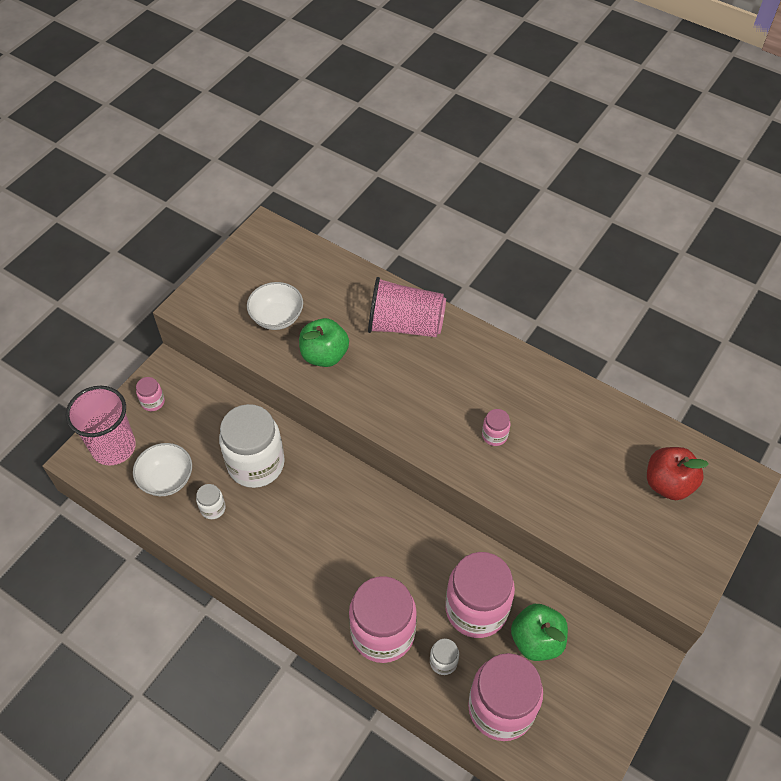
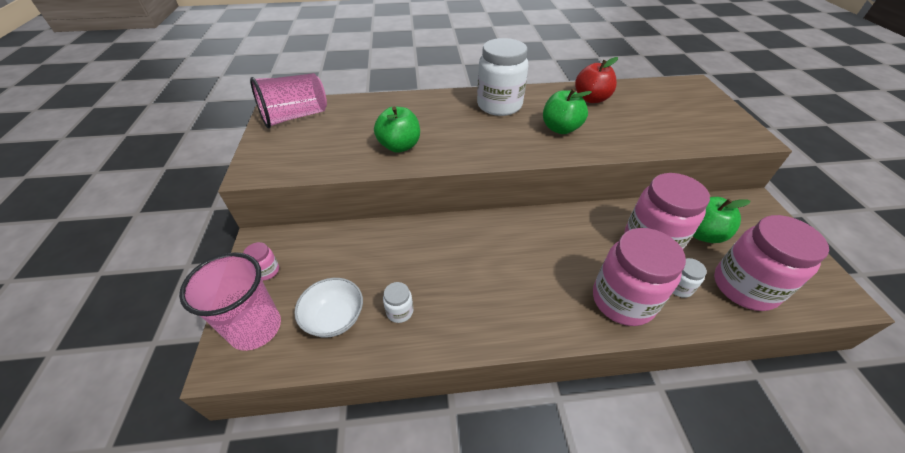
camera: 40 degrees left, 10 degrees down
white jar [219,404,285,488] -> white jar moved to [477,38,528,116]
white bowl [247,282,303,330] -> none
pink cup [368,277,446,337] -> pink cup moved to [250,73,327,128]
pink jar [482,409,510,446] -> green apple [543,89,592,134]
red apple [647,447,709,500] -> red apple moved to [575,57,618,103]

